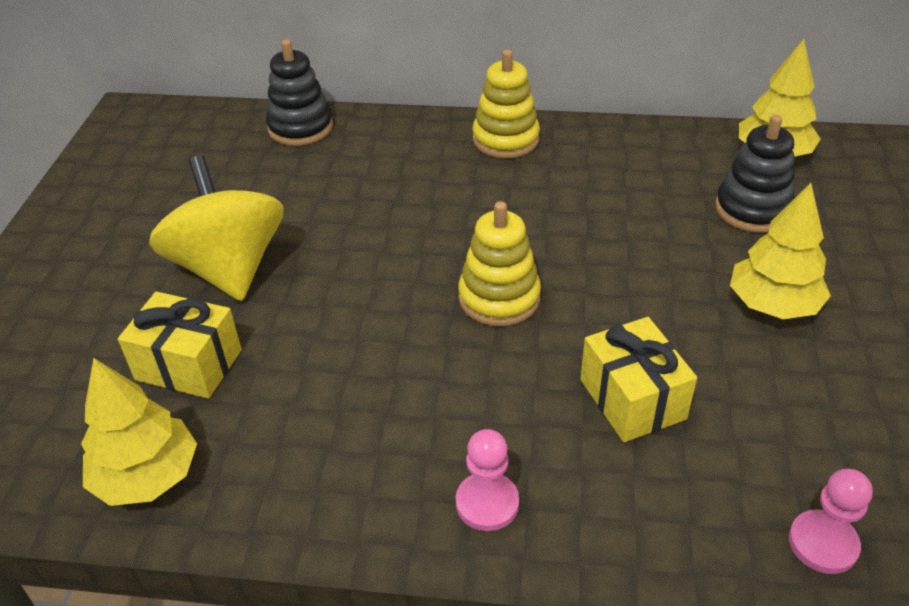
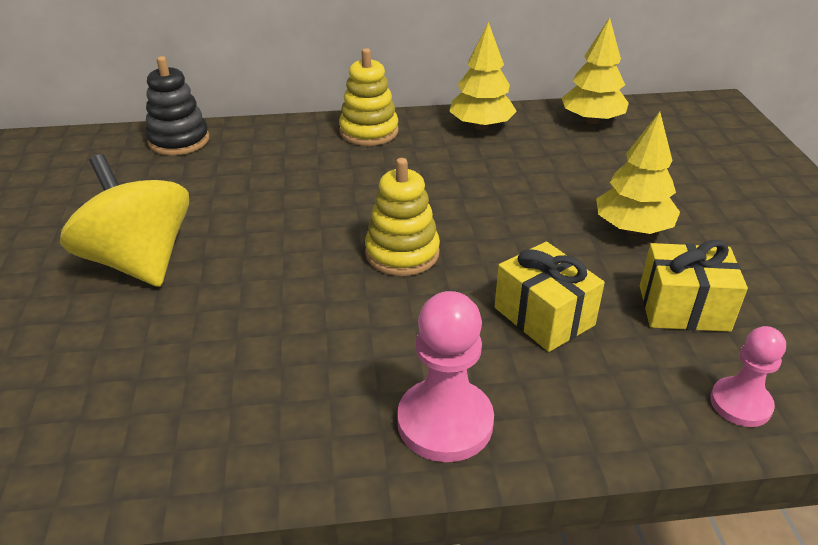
camera: 15 degrees left, 5 degrees down
yellow tree [81,358,197,506] -> yellow tree moved to [449,22,517,130]
yellow gift [118,291,242,399] -> yellow gift moved to [640,240,748,332]
pink pawn [456,429,519,531] -> pink pawn [397,291,494,462], size x1.60
black stacking toy [715,115,795,233] -> none

